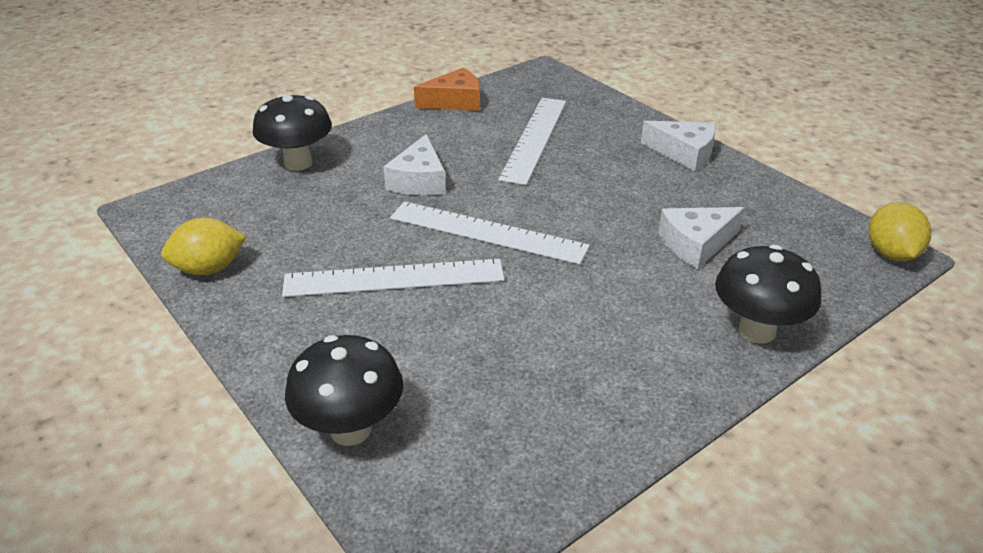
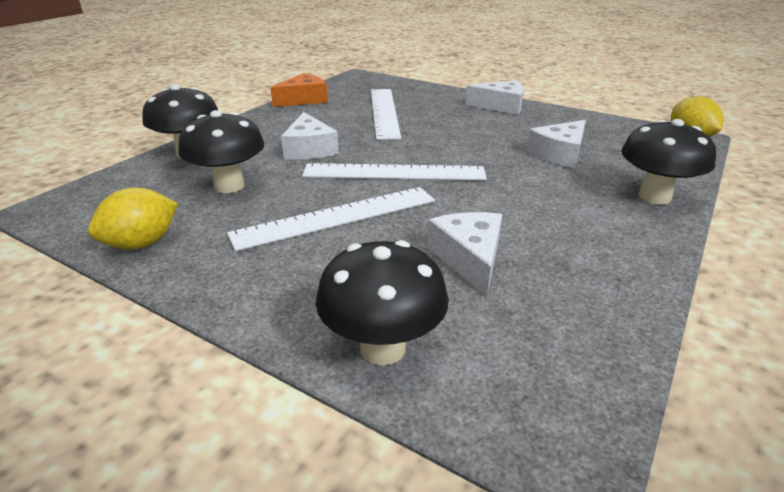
camera: 20 degrees left, 5 degrees down
none -> black mushroom [178,110,264,193]
none -> white cheese [427,212,502,297]

